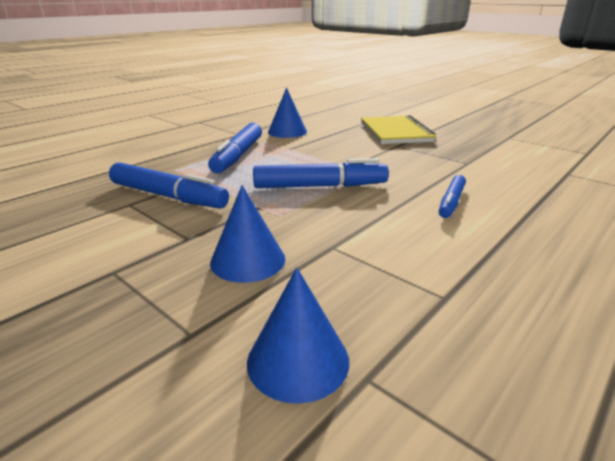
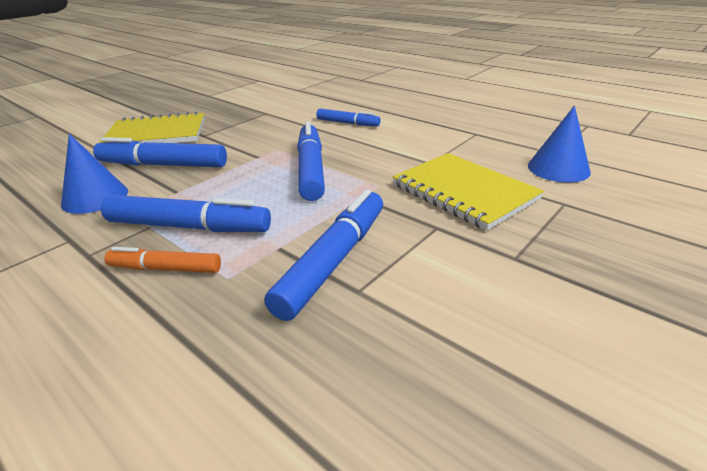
camera: 90 degrees left, 5 degrees up
blue cone [210,185,285,283] -> yellow notebook [393,153,544,231]
none -> blue marker [93,137,227,167]
none -> orange marker [104,247,221,273]

